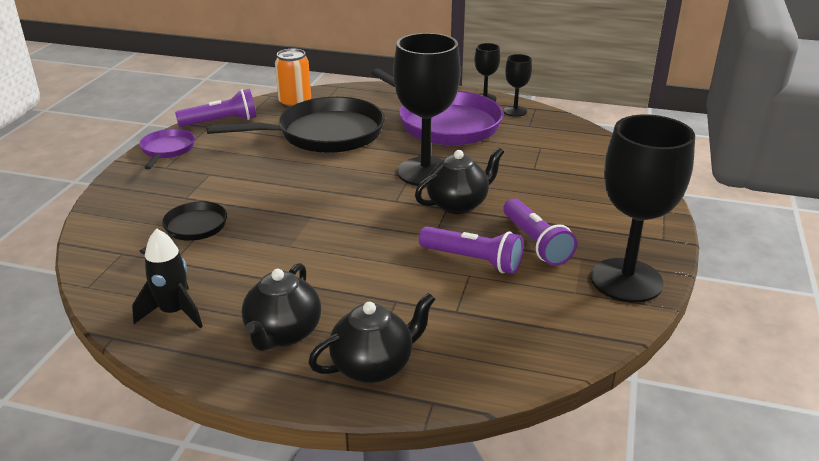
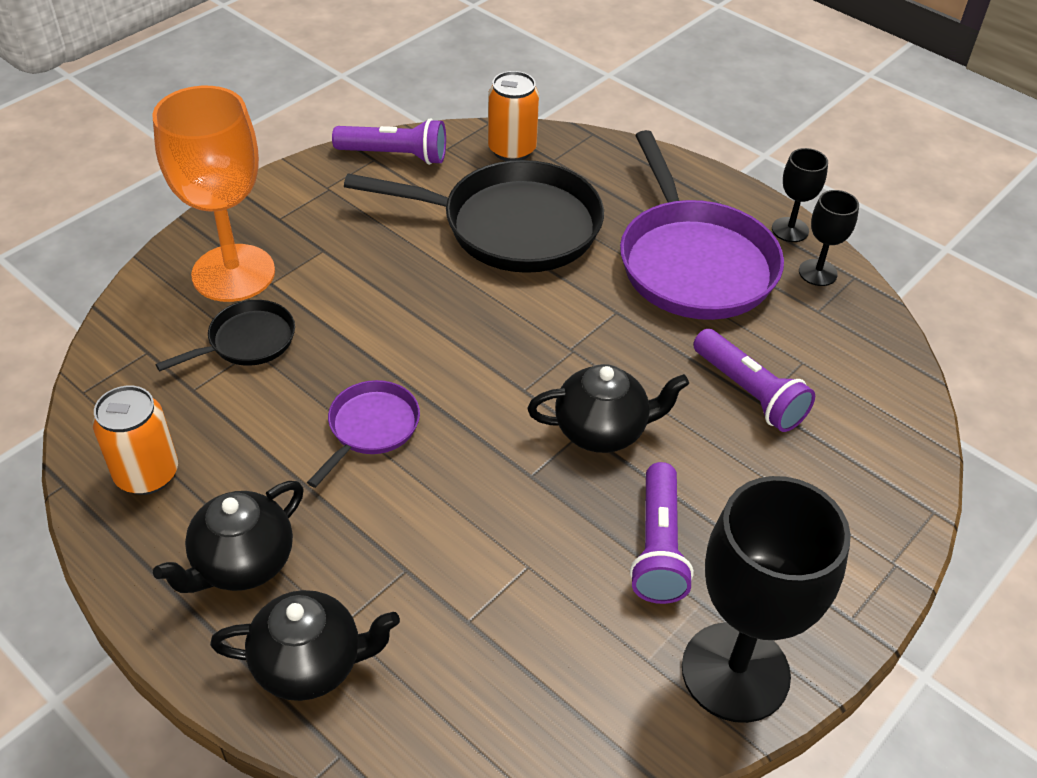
camera: 25 degrees right, 15 degrees up
black rocket [132,228,203,328] -> orange can [93,386,178,495]
purple pan [139,129,195,170] -> purple pan moved to [307,380,420,488]
black goblet [393,33,461,187] -> none
purple flashlight [419,226,523,274] -> purple flashlight moved to [693,329,815,432]
none -> orange goblet [152,86,275,302]

